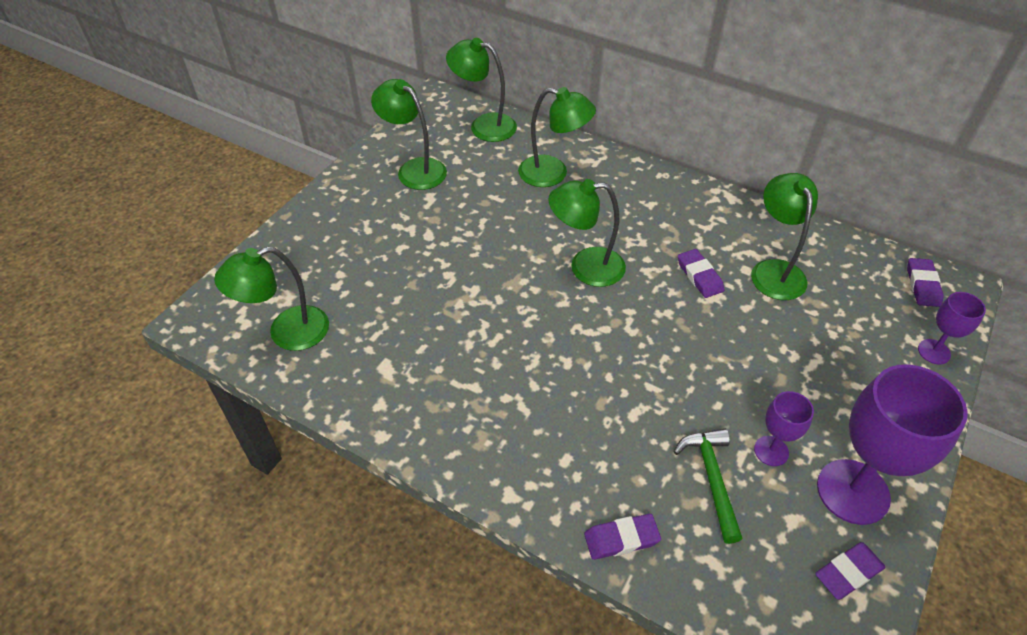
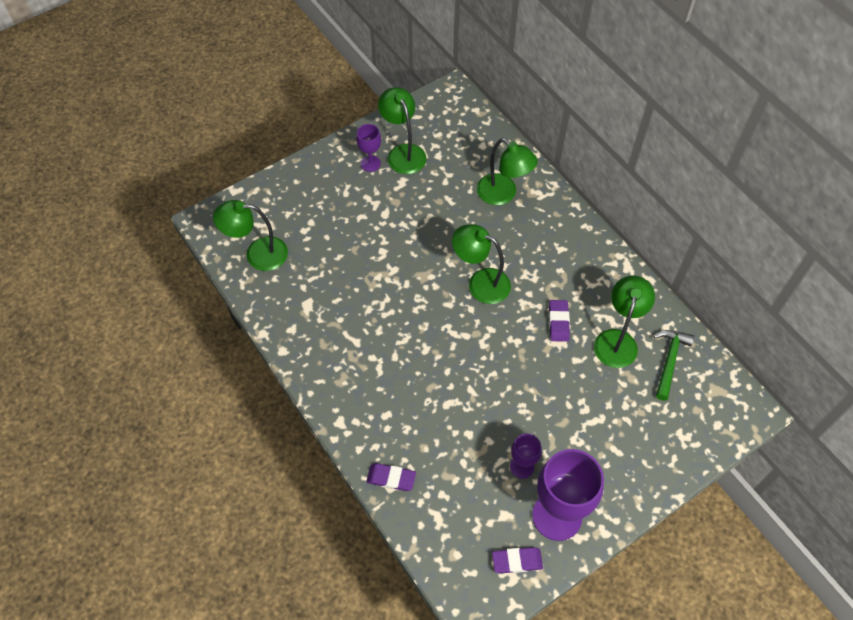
camera: 25 degrees right, 10 degrees up
green lamp [446,38,517,142] -> none
green hammer [674,429,743,544] -> green hammer moved to [653,330,694,400]
purple eraser [907,258,944,307] -> none
purple goblet [918,292,986,364] -> purple goblet moved to [356,124,381,172]

